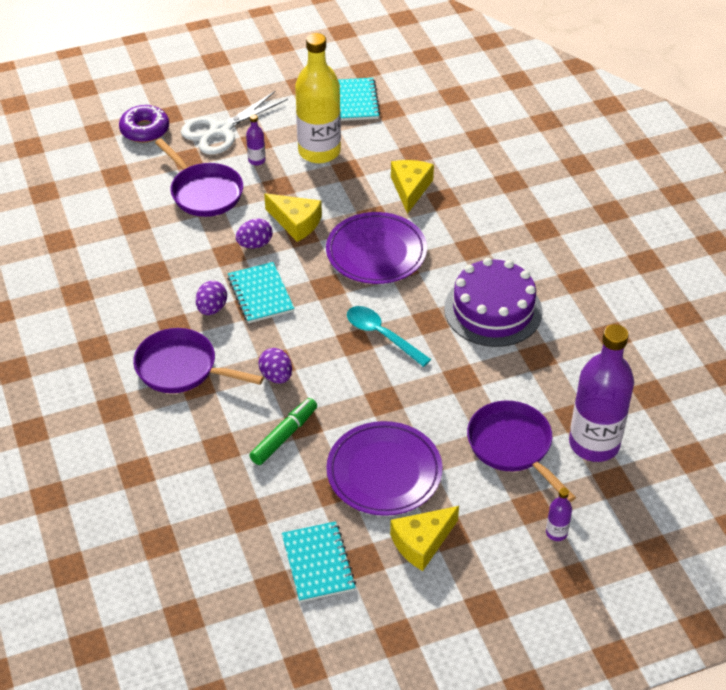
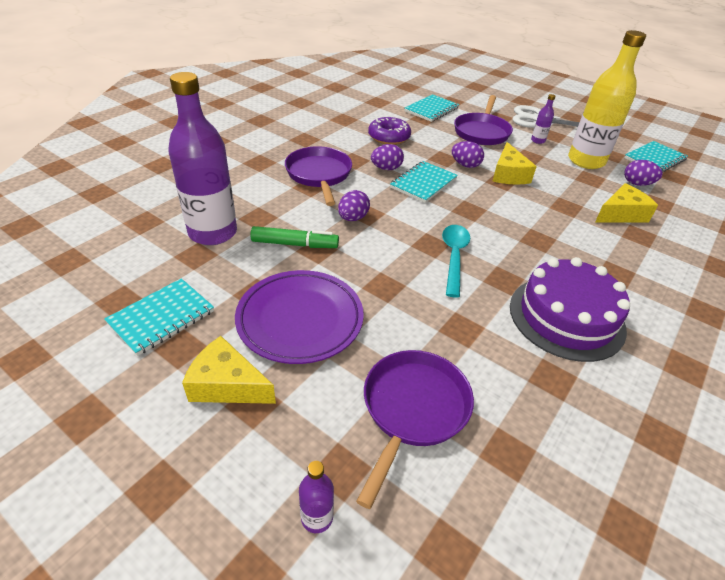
camera: 55 degrees right, 5 degrees down
purple donut [119,105,169,143] -> purple donut moved to [368,117,411,145]
purple plate [326,212,427,284] -> none
purple bottle [569,324,634,462] -> purple bottle moved to [168,72,237,245]
none -> turquoise notebook [405,94,459,122]
none -> purple egg [624,160,663,186]

